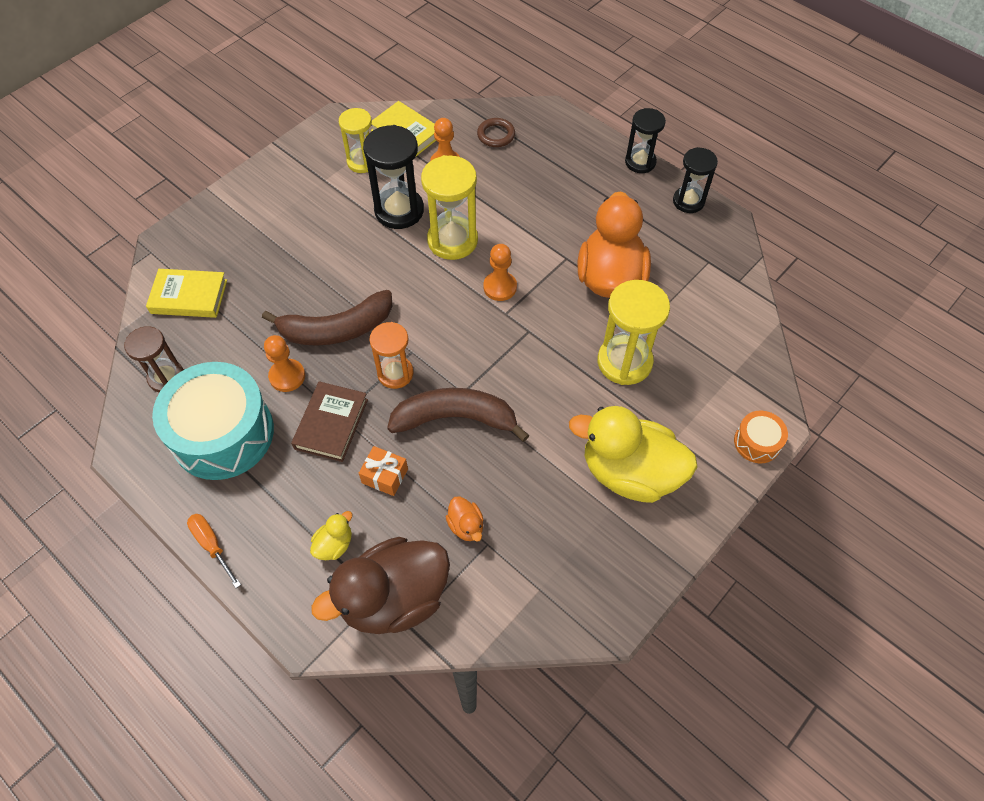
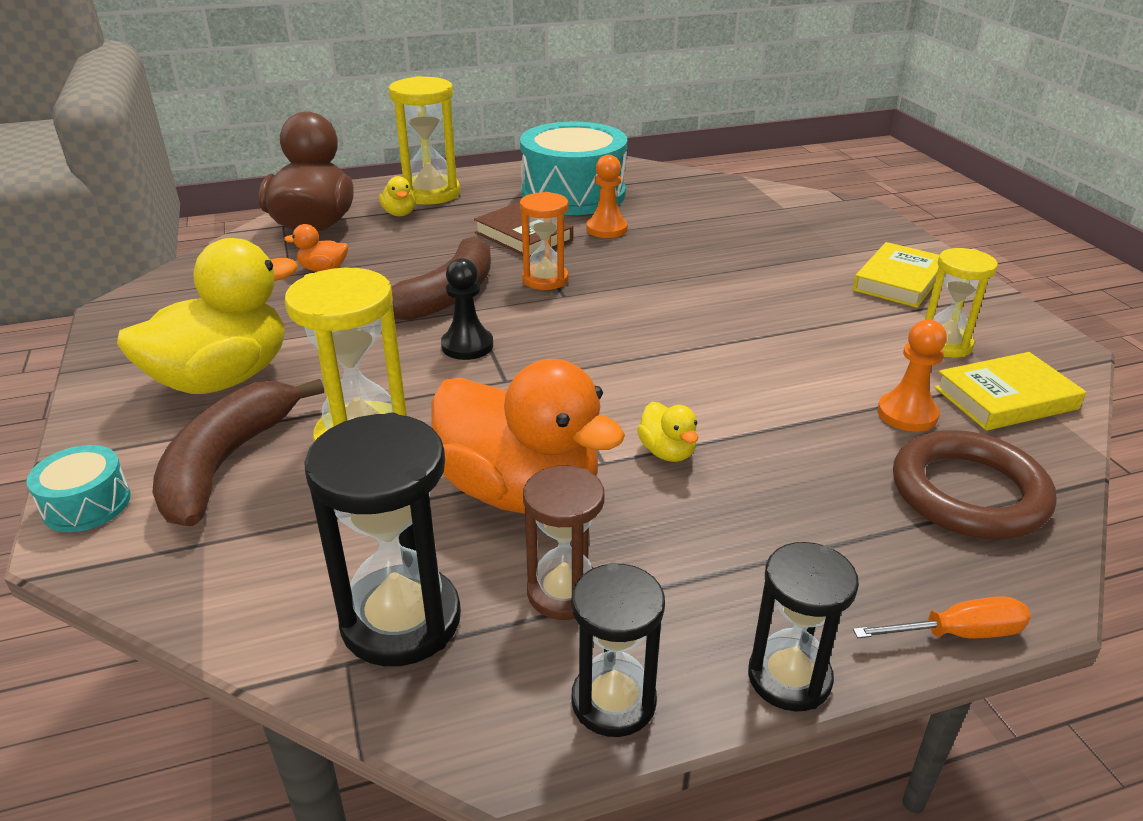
camera: 120 degrees right, 25 degrees down
brown hourglass [124,326,183,393] -> brown hourglass moved to [523,466,605,620]
yellow book [146,269,227,318] -> yellow book moved to [853,242,939,308]
orange screwdriver [187,514,241,588] -> orange screwdriver moved to [853,596,1031,639]
brown banana [262,290,392,346] -> brown banana moved to [152,379,324,526]
orange gift [359,446,408,496] -> none
black hourglass [363,125,424,229] -> black hourglass moved to [304,413,461,666]
yellow hourglass [421,155,478,260] -> yellow hourglass moved to [389,76,460,205]
brown ring [477,118,515,147] -> brown ring [893,430,1057,539], size x1.83
orange pawn [483,244,517,301] -> none
orange drum [734,411,788,463] -> turquoise drum [27,445,131,532]
none -> black pawn [441,258,493,360]
none -> yellow duck [637,402,698,462]

